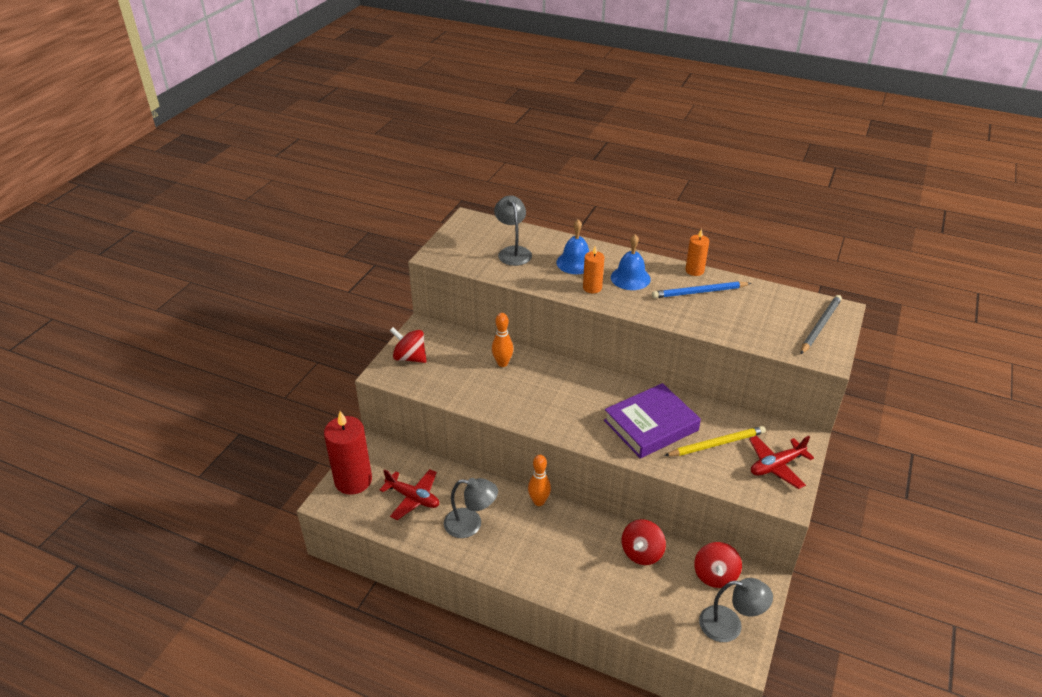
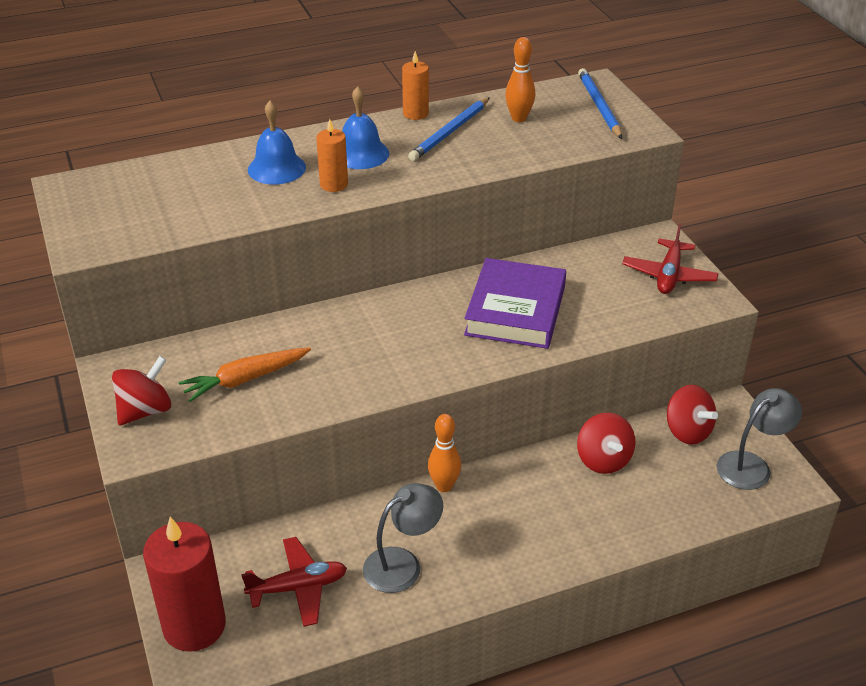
camera: 45 degrees left, 0 degrees up
red spinning top [390,327,427,363] -> red spinning top turned 150 degrees clockwise [112,356,171,425]
orange bowling pin [492,313,513,367] -> orange bowling pin moved to [505,37,535,122]
grey lamp [494,196,532,266] -> none
yellow pencil [664,426,766,456] -> none
grey pencil [801,295,842,354] -> blue pencil [578,68,622,139]
none -> orange carrot [179,347,311,402]

